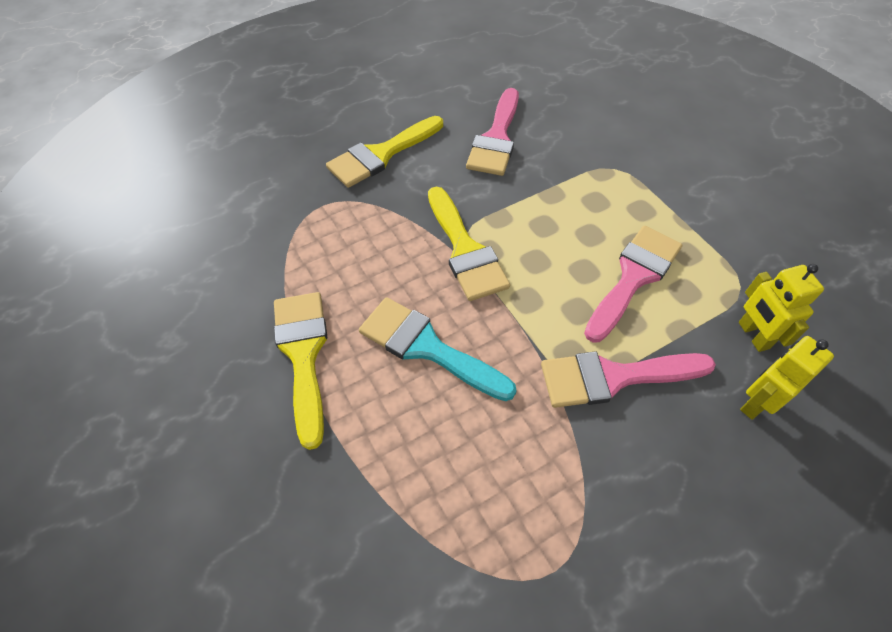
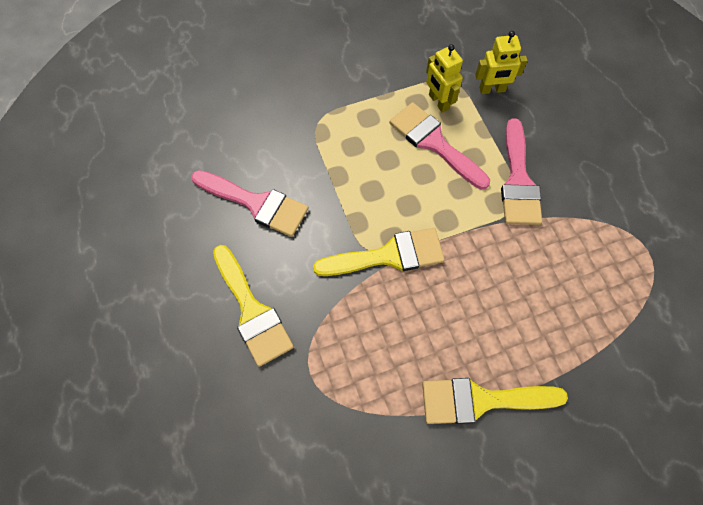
camera: 80 degrees left, 10 degrees up
turquoise brush [359,297,517,401] -> none
yellow robot [740,336,834,420] -> yellow robot moved to [426,44,463,113]

